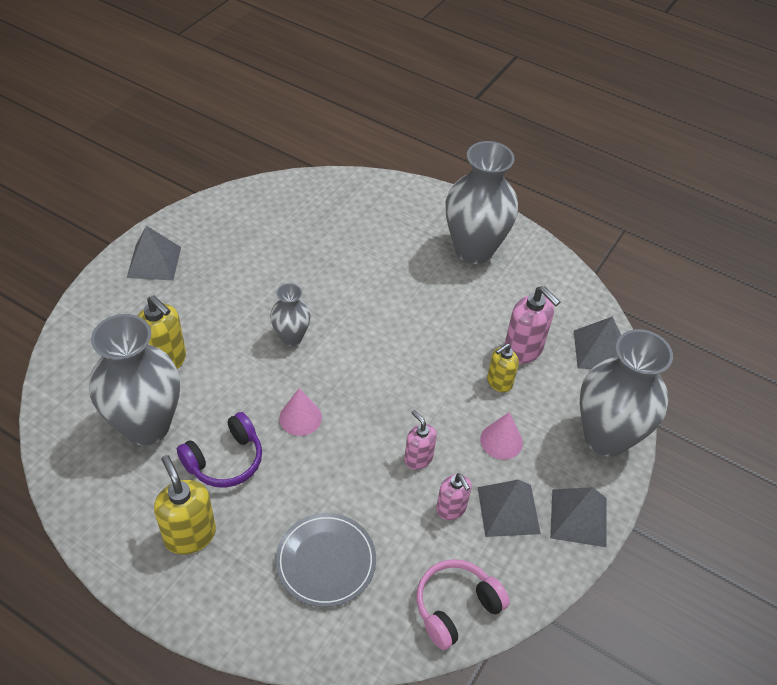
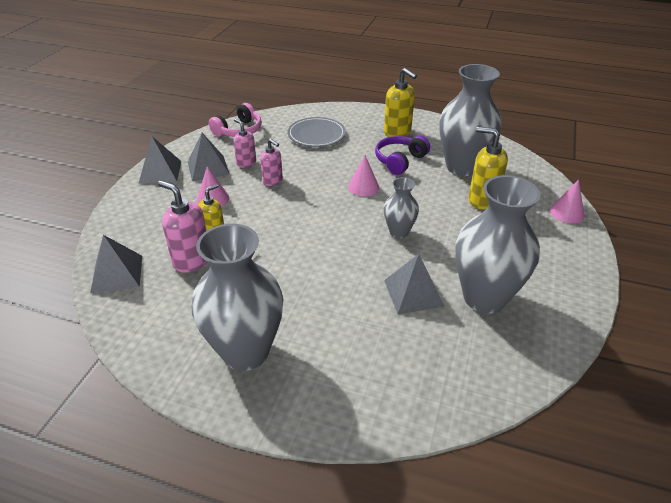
camera: 170 degrees right, 10 degrees down
grey pyramid [127,226,181,280] -> grey pyramid moved to [384,254,445,314]
grey vase [580,329,673,457] -> grey vase moved to [455,175,540,314]
none -> pink cone [550,179,585,223]

